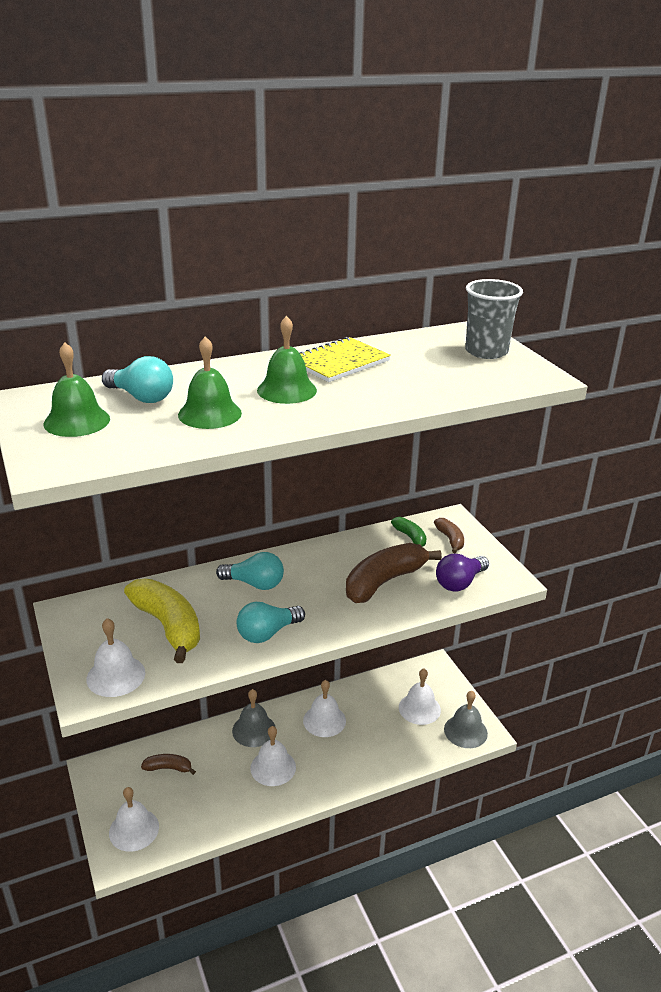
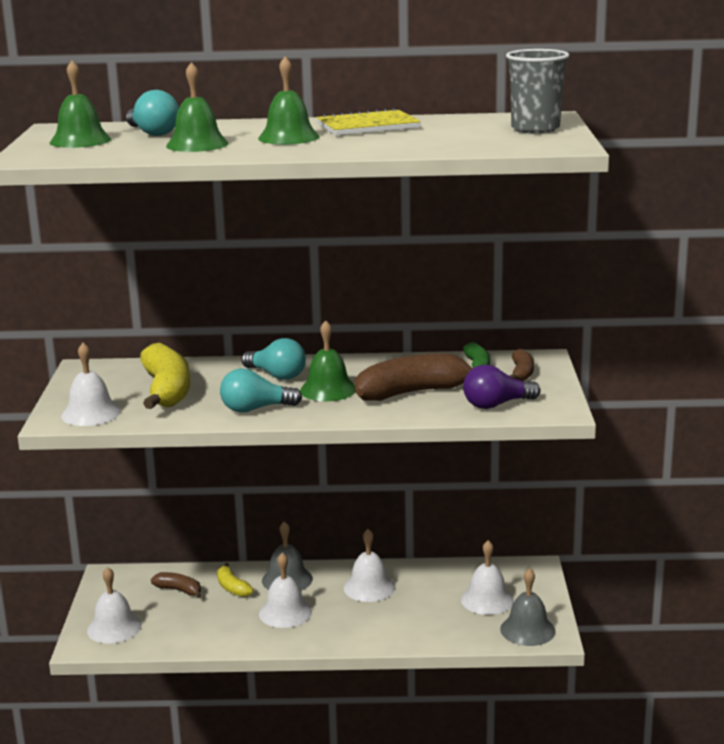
camera: 25 degrees right, 10 degrees down
none -> yellow banana [217,563,254,597]
none -> green bell [300,320,355,401]

